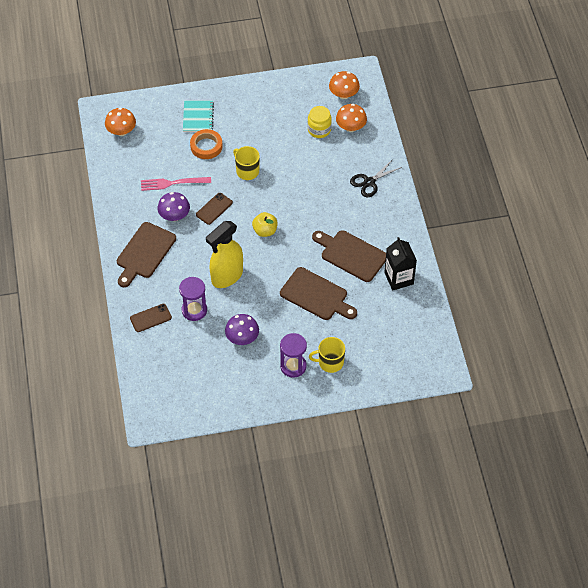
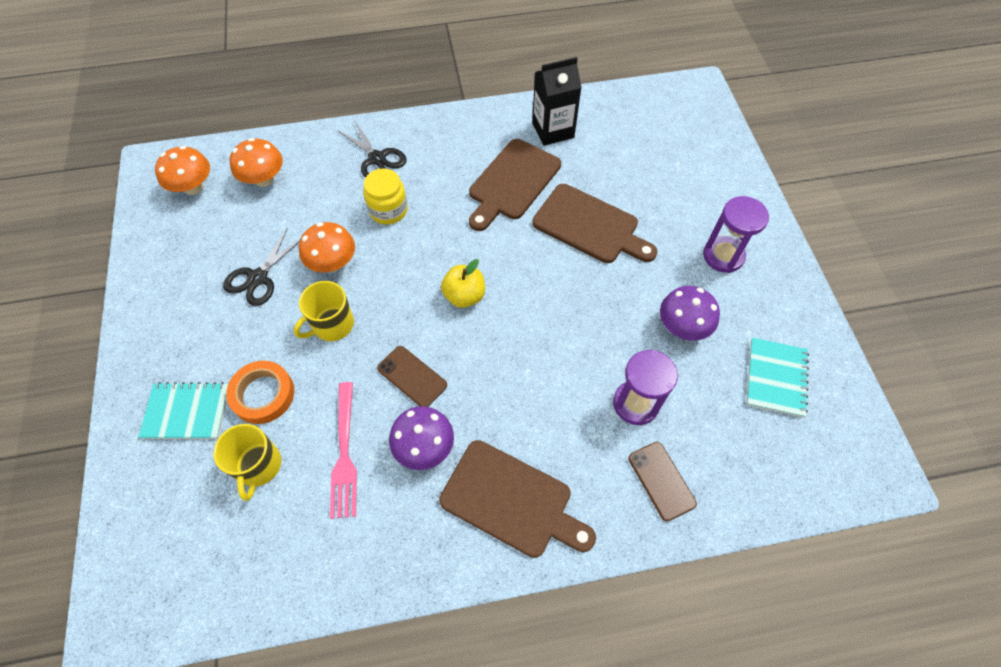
camera: 90 degrees left, 5 degrees up
orange mushroom [105,107,136,136] -> orange mushroom moved to [299,222,355,272]
yellow spray bottle [206,221,243,288] -> none
brown cutting board [280,267,357,320] -> brown cutting board turned 90 degrees clockwise [532,184,658,263]
yellow jar [308,106,332,138] -> yellow jar moved to [363,169,408,224]
yellow mug [309,337,345,373] -> yellow mug moved to [214,424,281,501]
none -> black scissors [223,227,300,306]
none -> turquoise notebook [746,337,809,417]

